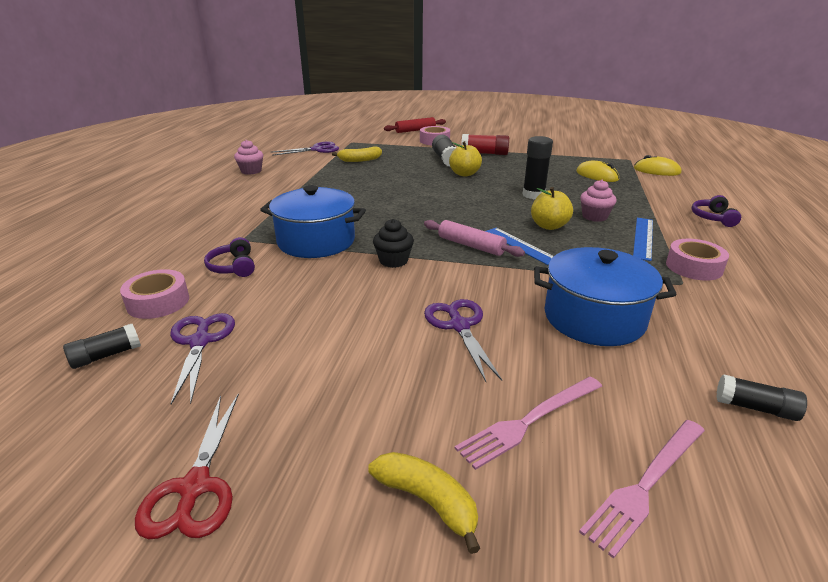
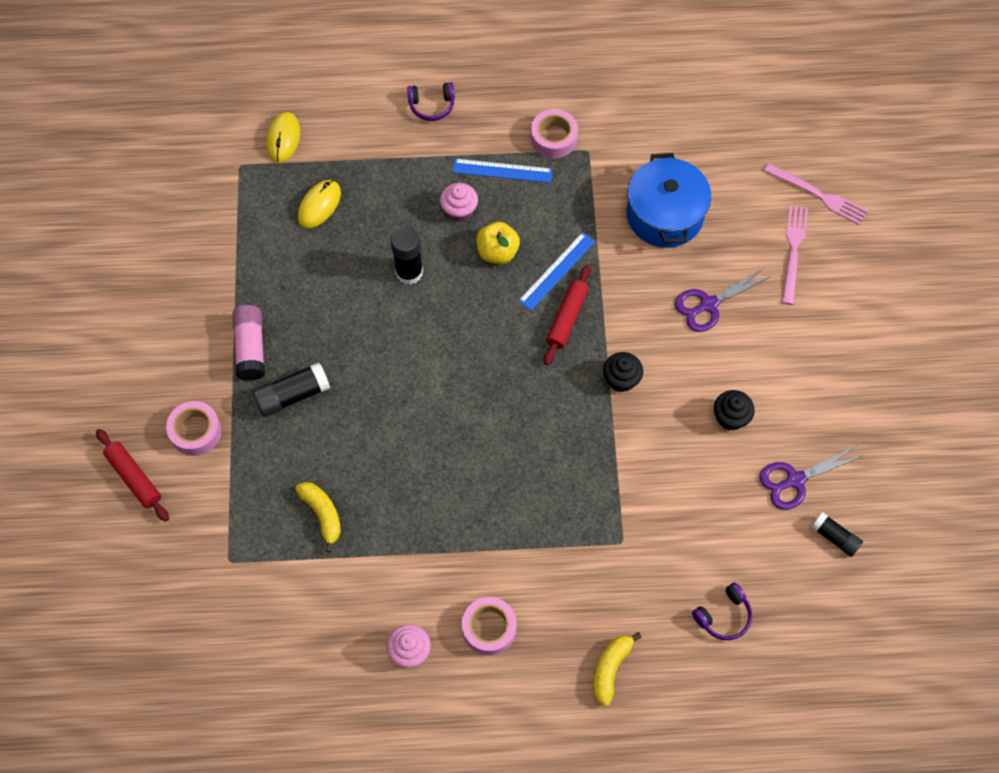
camera: 105 degrees left, 35 degrees up
pink tape [120,269,189,319] -> pink tape moved to [462,597,517,655]
red scissors [135,394,239,539] -> none
purple headphones [204,237,255,277] -> purple headphones moved to [692,582,752,640]
blue pot [260,185,366,258] -> none
purple scissors [272,142,339,156] -> none
yellow banana [368,452,480,554] -> yellow banana moved to [593,632,642,707]
pink rolling pin [424,220,525,257] -> red rolling pin [544,265,591,365]
yellow apple [449,141,482,177] -> none
pink fork [455,377,602,470] -> pink fork turned 120 degrees counterclockwise [782,205,808,305]
red glue stick [461,134,509,155] -> pink glue stick [232,305,265,381]
black glue stick [716,374,807,421] -> none
none -> black cupcake [714,390,755,431]

